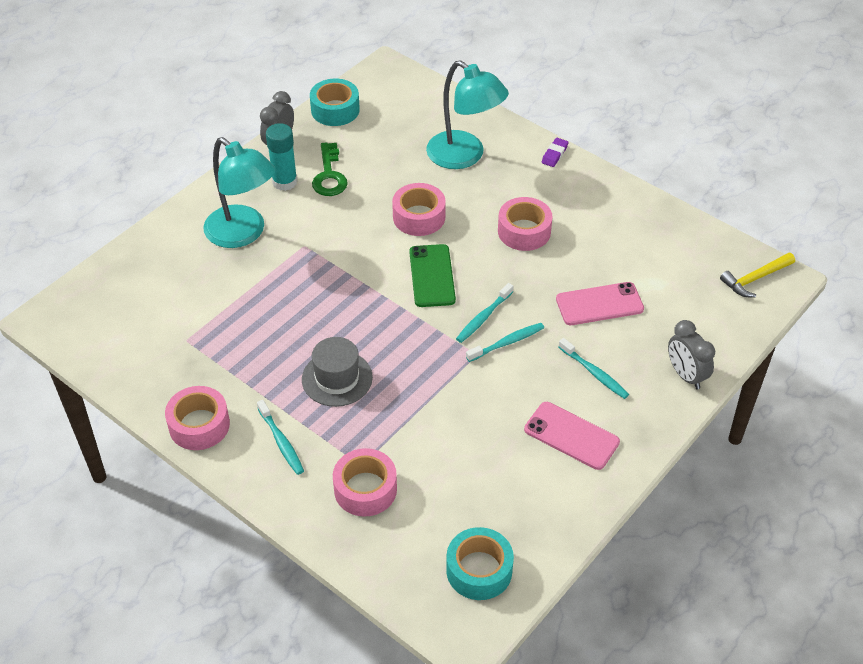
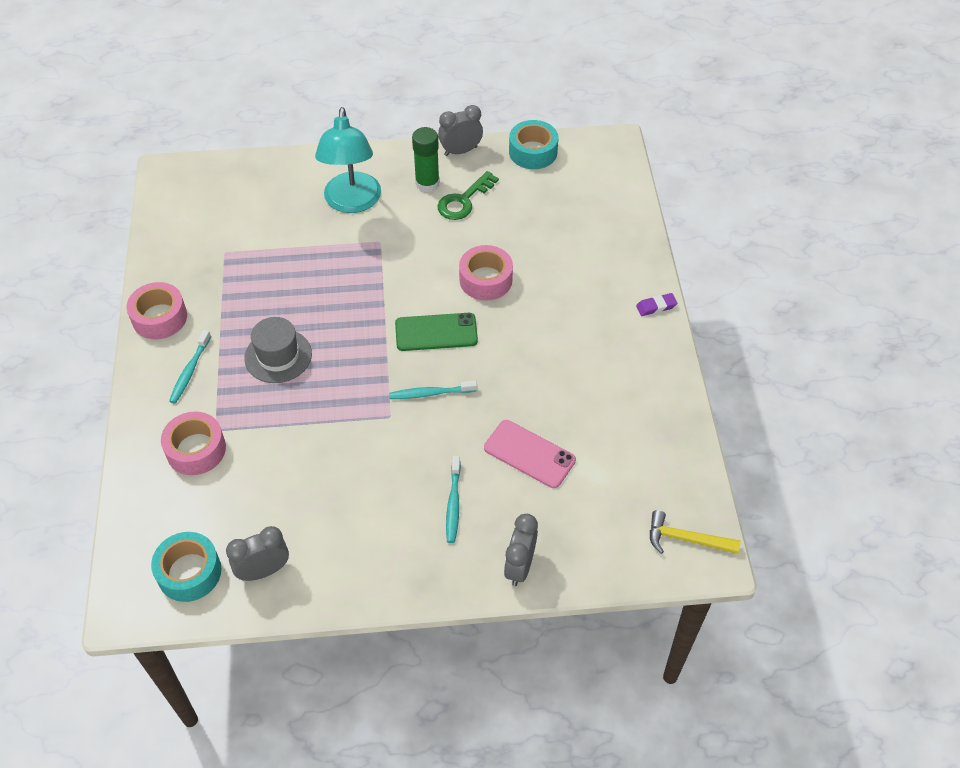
camera: 45 degrees right, 5 degrees up
turquoise glue stick [266,123,297,191] -> green glue stick [412,127,440,192]
green phone [409,244,456,307] -> green phone turned 45 degrees clockwise [395,313,478,351]
turquoise lamp [426,60,509,169] -> none
turquoise toothbrush [466,323,544,362] -> none
pink tape [498,197,552,251] -> none
pink phone [524,402,620,470] -> none
none -> grey clock [226,526,289,581]

